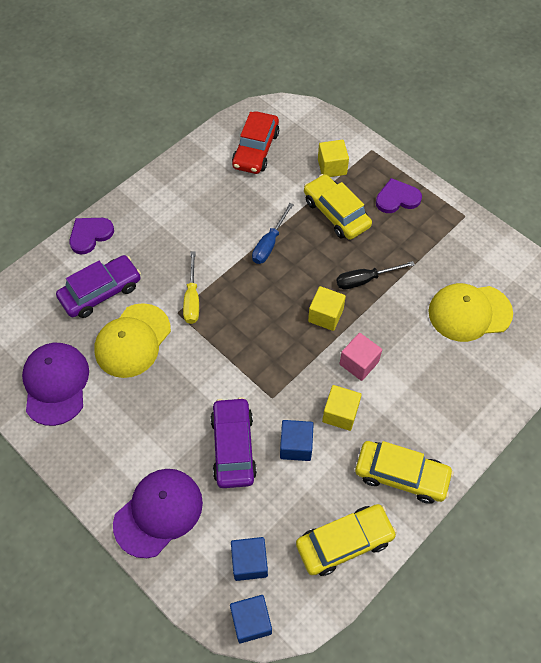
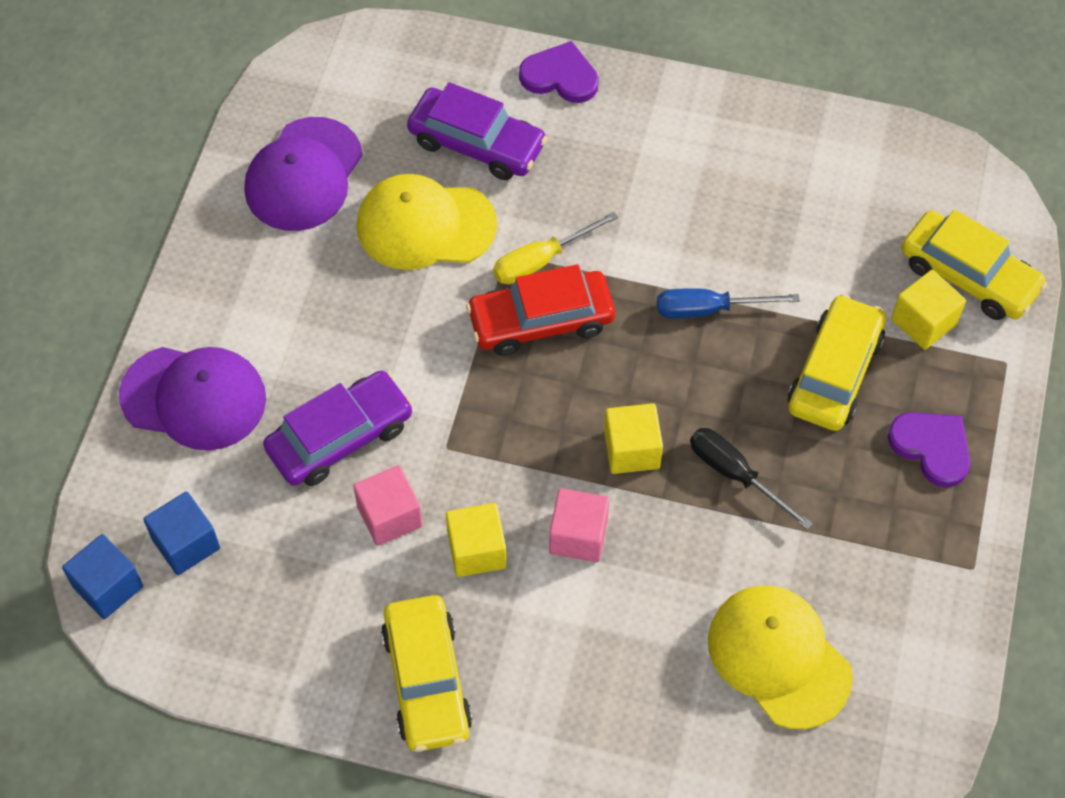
camera: 60 degrees right, 0 degrees up
purple cap [22,343,89,426] -> purple cap turned 150 degrees clockwise [244,117,363,231]
red car [232,111,279,174] -> red car moved to [466,264,615,356]
blue cube [280,420,314,461] -> pink cube [353,465,422,546]
yellow car [296,504,397,576] -> yellow car moved to [901,210,1047,320]

